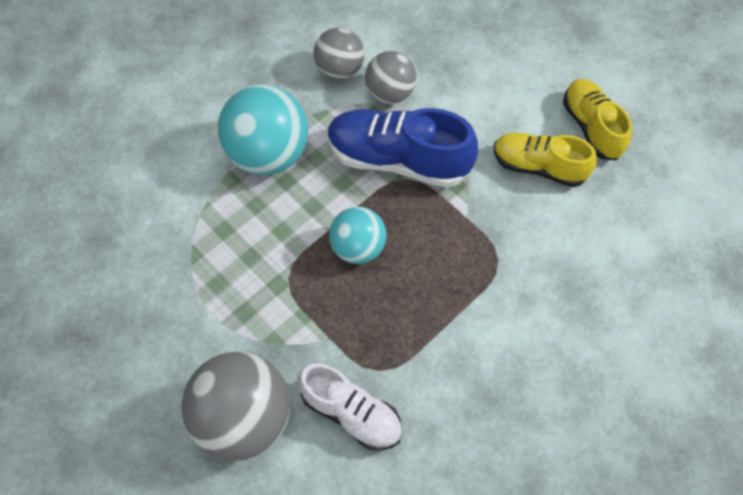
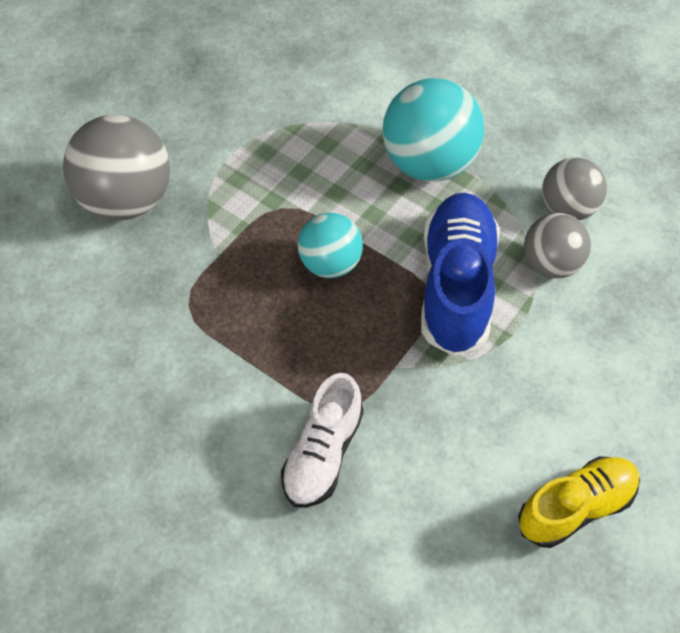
camera: 80 degrees right, 5 degrees down
white shoe [298,364,402,451] -> white shoe moved to [281,373,364,508]
yellow shoe [494,133,597,187] -> none

